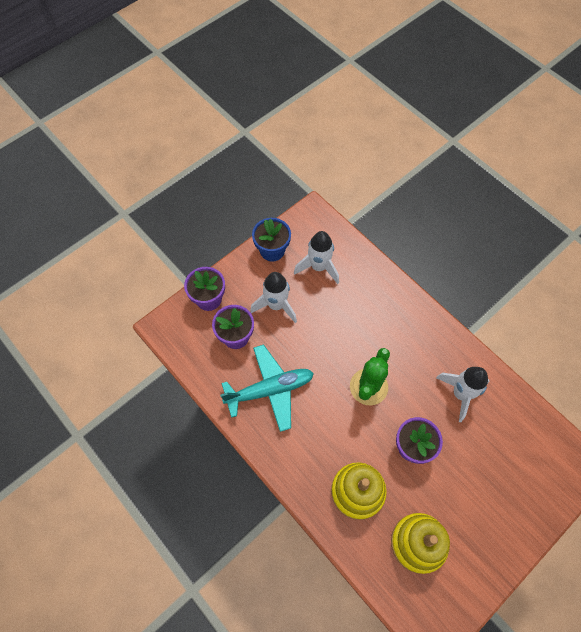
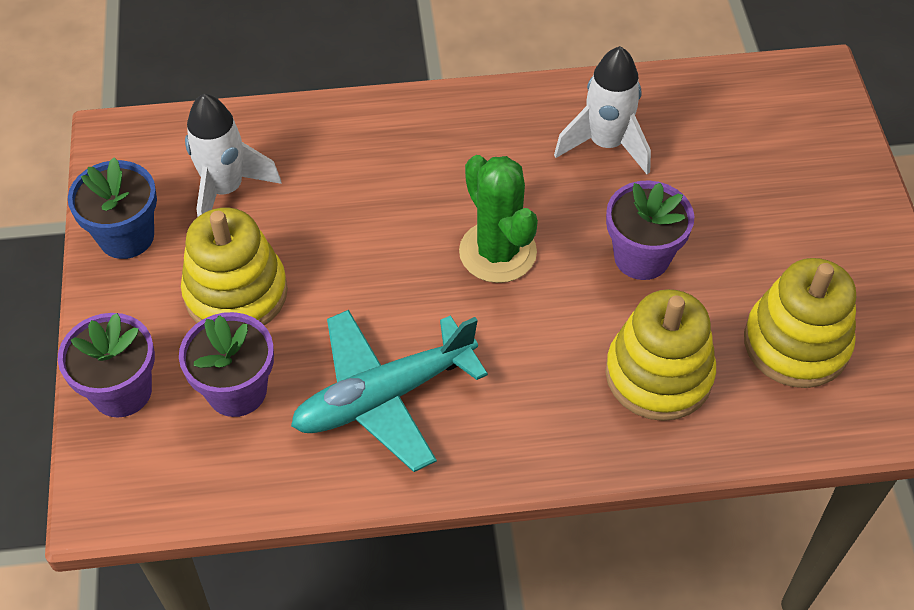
camera: 55 degrees left, 10 degrees down
turquoise plane [220,344,314,432] -> turquoise plane turned 135 degrees counterclockwise [291,310,488,472]
white rocket [250,272,297,323] -> yellow stacking toy [181,207,288,326]

